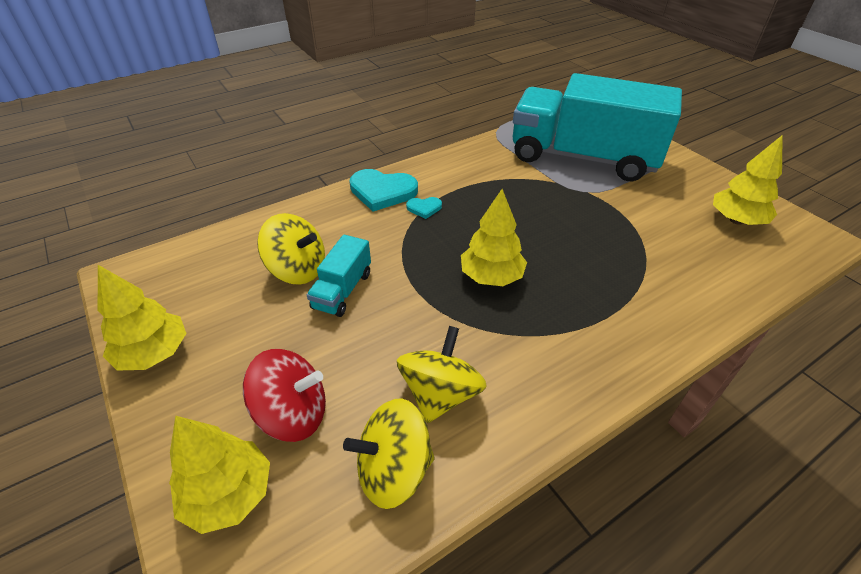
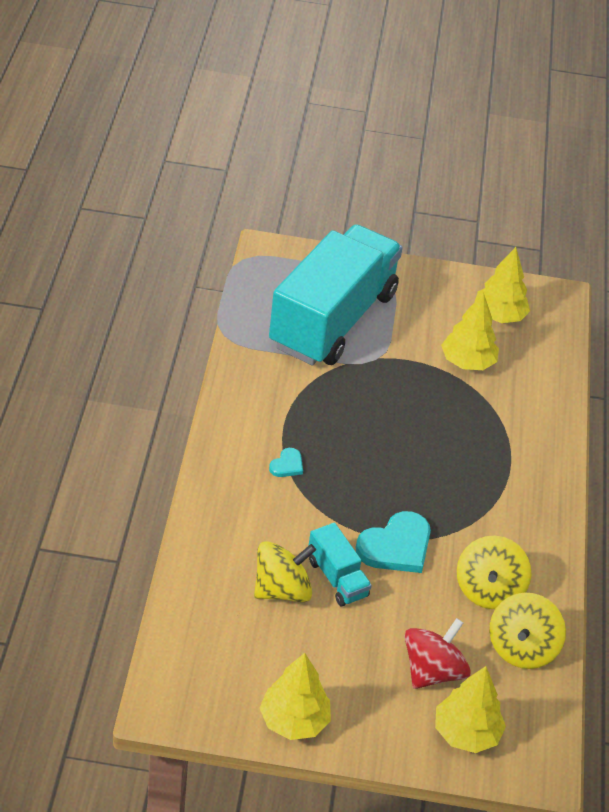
camera: 55 degrees left, 0 degrees up
turquoise heart [349,169,418,212] -> turquoise heart moved to [356,511,431,573]
yellow spinning top [397,326,487,423] -> yellow spinning top turned 135 degrees counterclockwise [457,536,531,609]
yellow tree [461,189,527,286] -> yellow tree moved to [441,293,499,370]
turquoise truck [513,73,682,181] -> turquoise truck turned 150 degrees clockwise [269,225,403,365]

